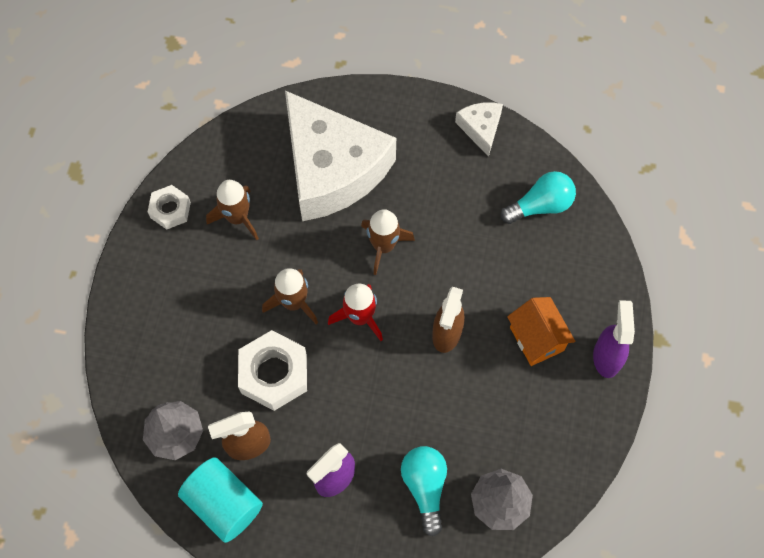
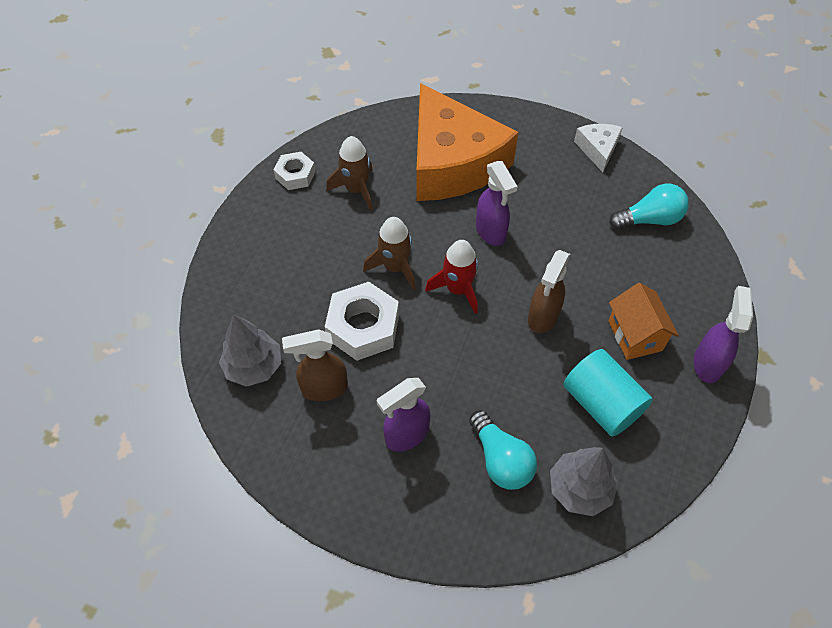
camera: 10 degrees right, 10 degrees down
turquoise cylinder [178,457,263,543] -> turquoise cylinder moved to [563,349,653,437]
white cheese [285,91,396,221] -> orange cheese [417,83,519,201]
brown rocket [361,209,415,275] -> purple spray bottle [476,161,518,246]
turquoise light bulb [401,446,447,537] -> turquoise light bulb turned 150 degrees clockwise [469,410,537,490]

